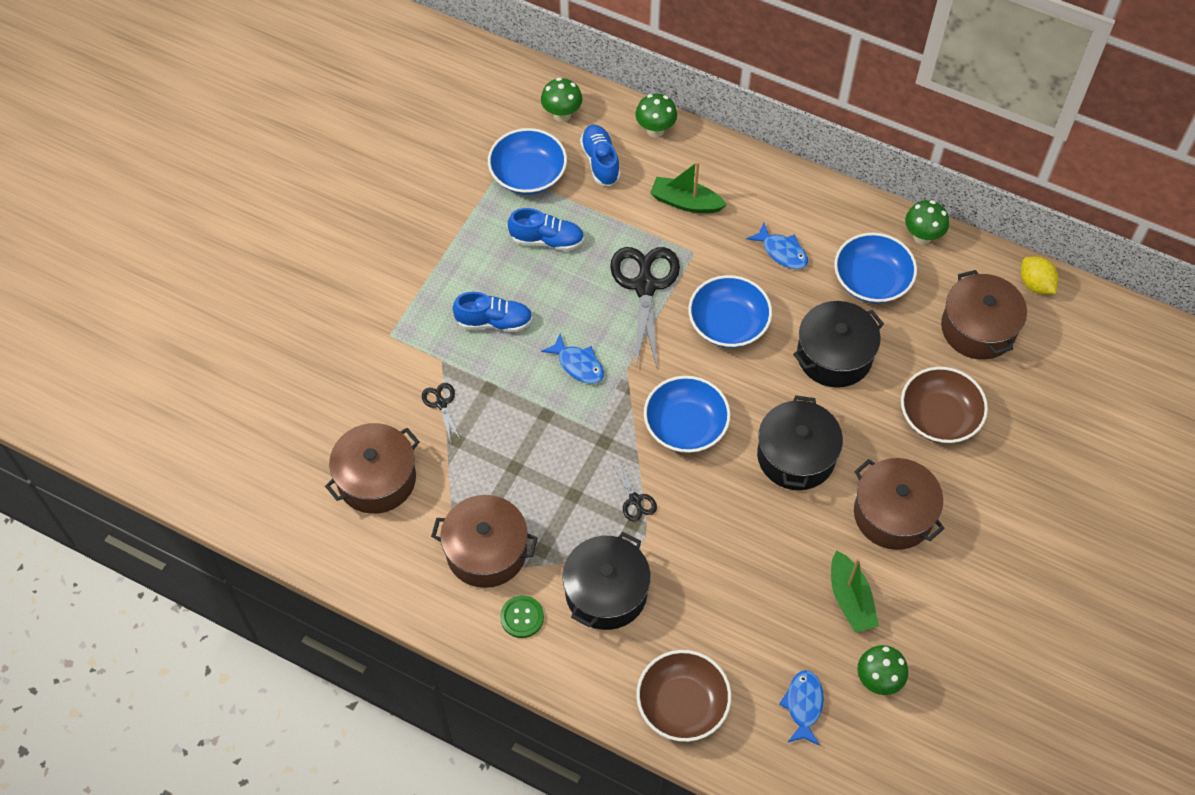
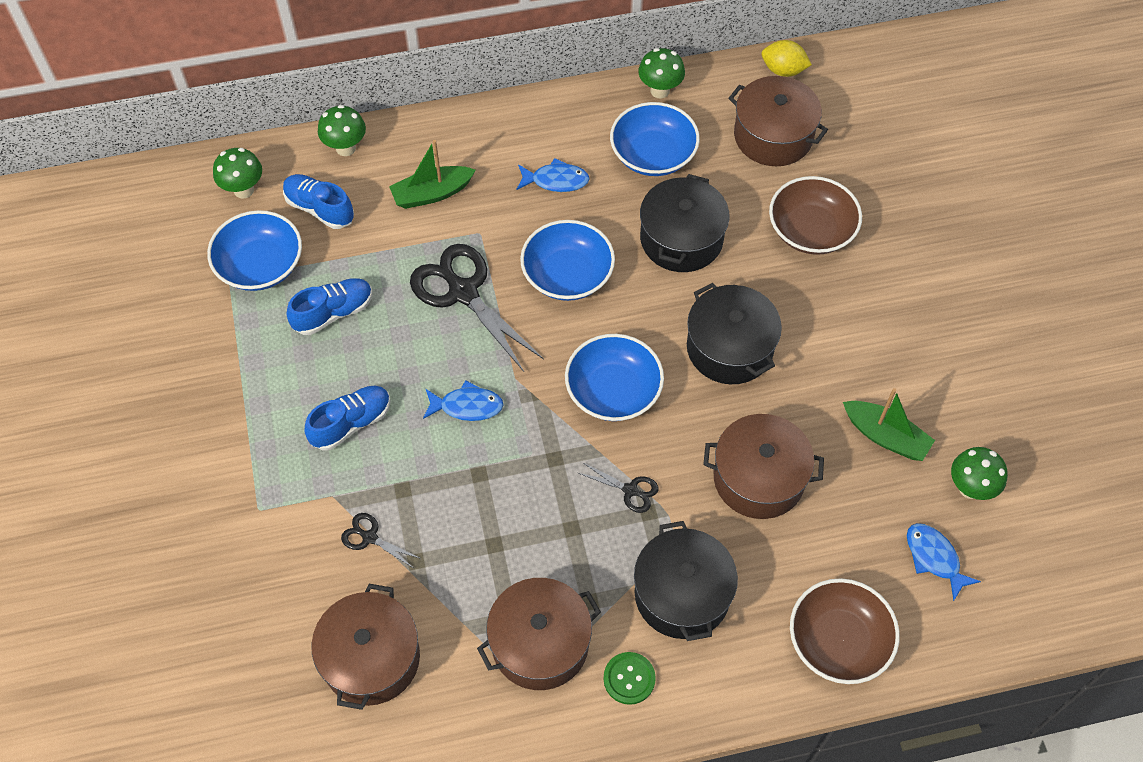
camera: 40 degrees left, 0 degrees up
brown pot [854,458,945,550] -> brown pot moved to [703,414,824,519]

